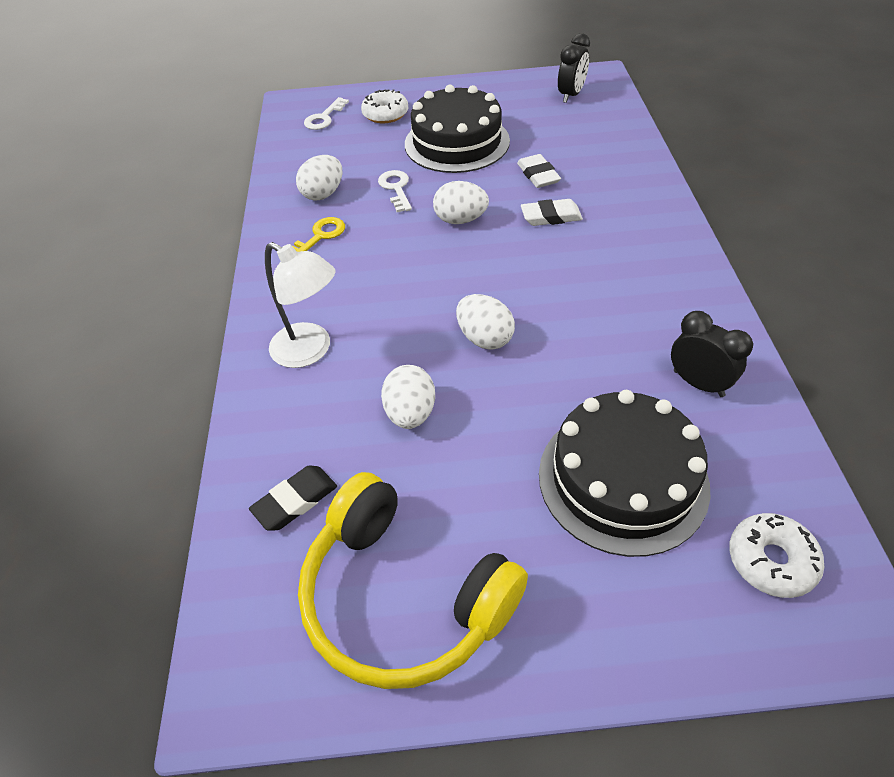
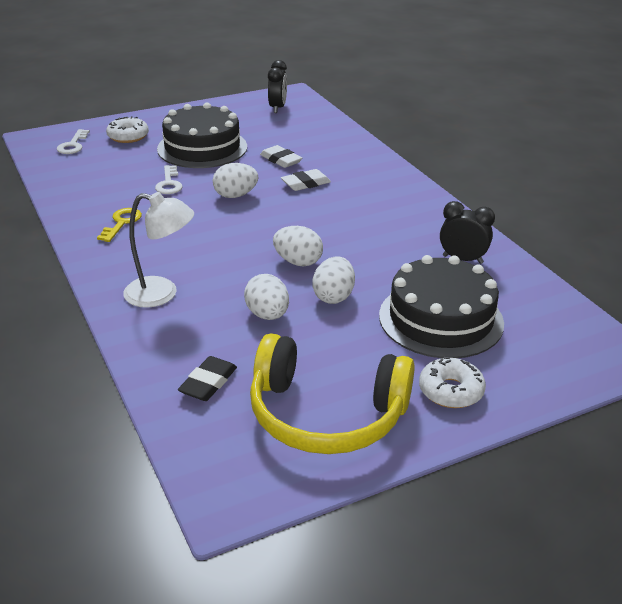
camera: 25 degrees left, 15 degrees down
white egg [296,155,342,201] -> white egg moved to [312,256,355,304]
white key [378,170,412,212] -> white key turned 150 degrees counterclockwise [155,165,182,194]
white donut [729,513,824,598] -> white donut moved to [419,357,486,408]

